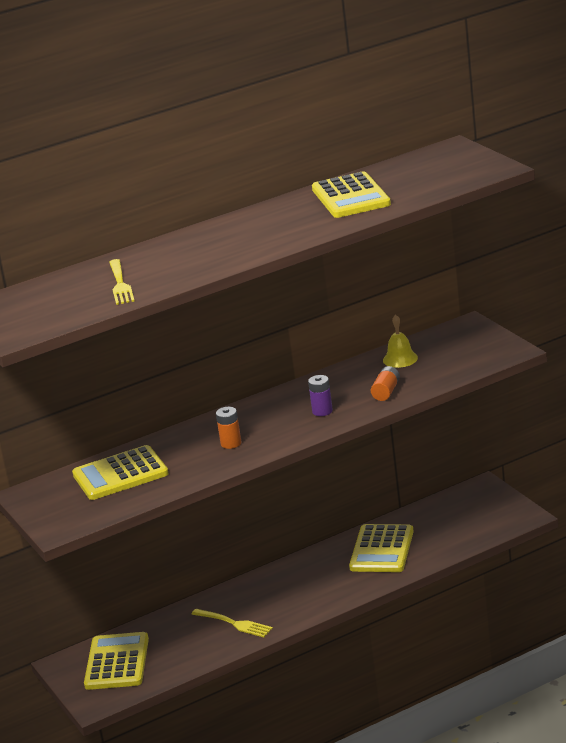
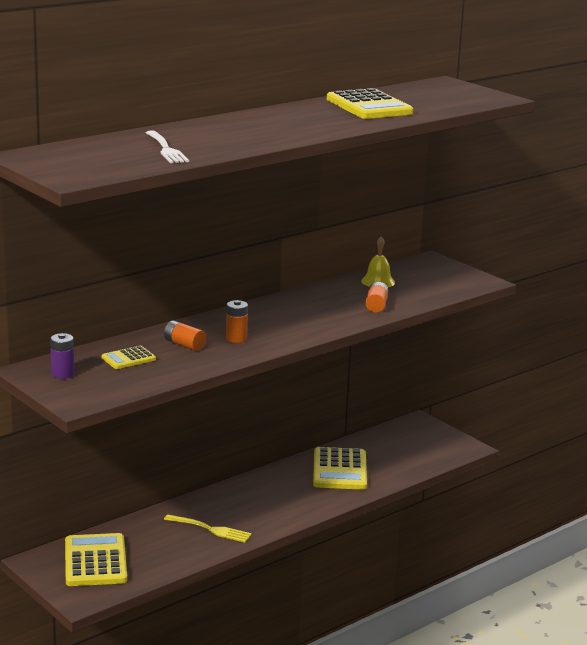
camera: 15 degrees left, 5 degrees down
yellow calculator [72,445,169,500] -> yellow calculator [102,346,156,369], size x0.53
yellow fork [109,259,135,305] -> white fork [146,130,189,163]
purple battery [308,375,333,416] -> purple battery moved to [50,333,74,379]
none -> orange battery [164,321,206,351]

